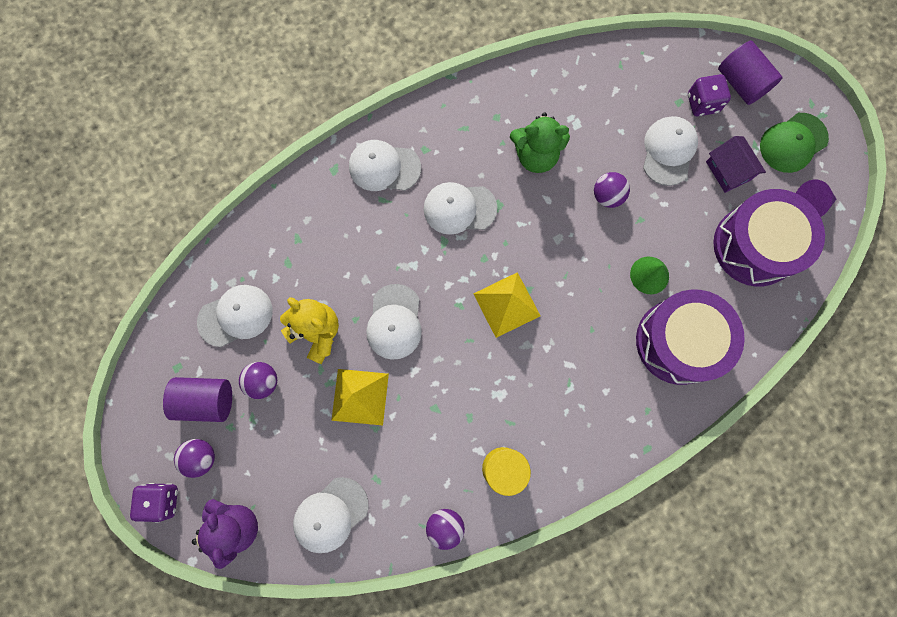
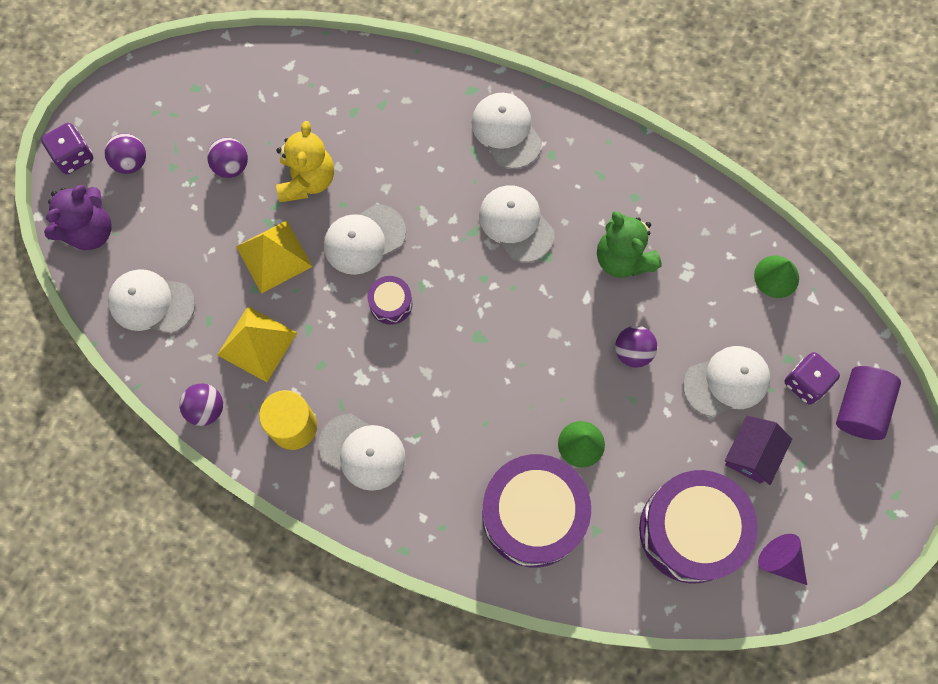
camera: 55 degrees right, 5 degrees down
purple cylinder [163,377,232,422] -> none
white cap [197,285,272,347] -> white cap moved to [318,414,406,491]
yellow pyramid [473,272,541,338] -> yellow pyramid moved to [217,306,297,382]
green cap [760,113,829,173] -> none
none -> purple drum [367,276,412,325]
none -> green cone [754,256,799,298]

